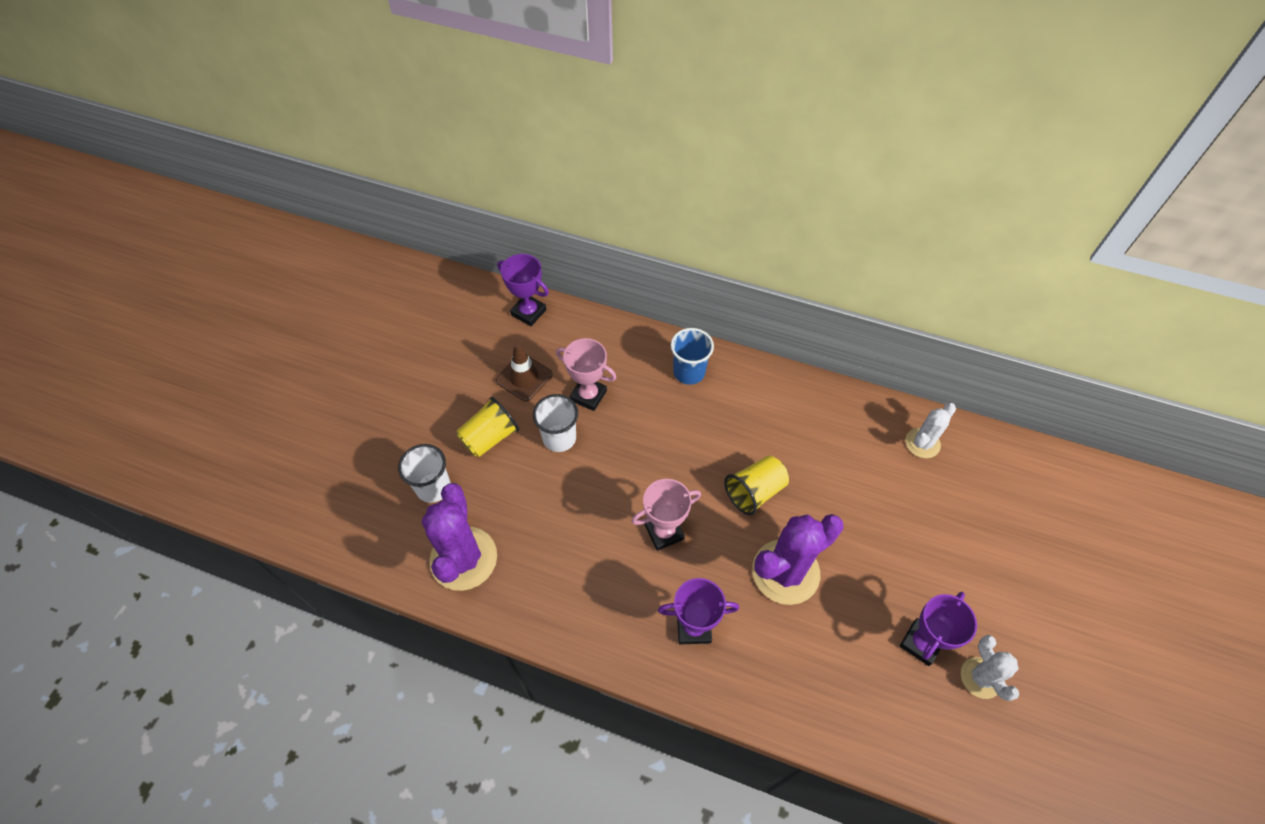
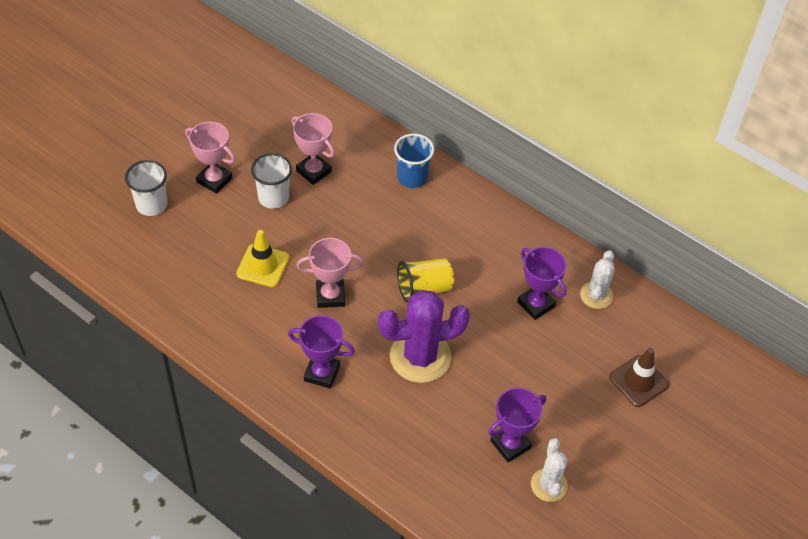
camera: 15 degrees right, 5 degrees down
purple cactus [422,483,497,591] -> none
yellow cup [456,397,519,457] -> pink trophy [185,122,235,194]
brown traffic cone [496,343,552,402] -> brown traffic cone moved to [609,348,669,407]
purple trophy [497,254,549,326] -> purple trophy moved to [517,247,567,320]
white cactus [906,403,956,458] -> white cactus turned 45 degrees counterclockwise [580,250,615,309]
none -> yellow traffic cone [236,230,290,287]

